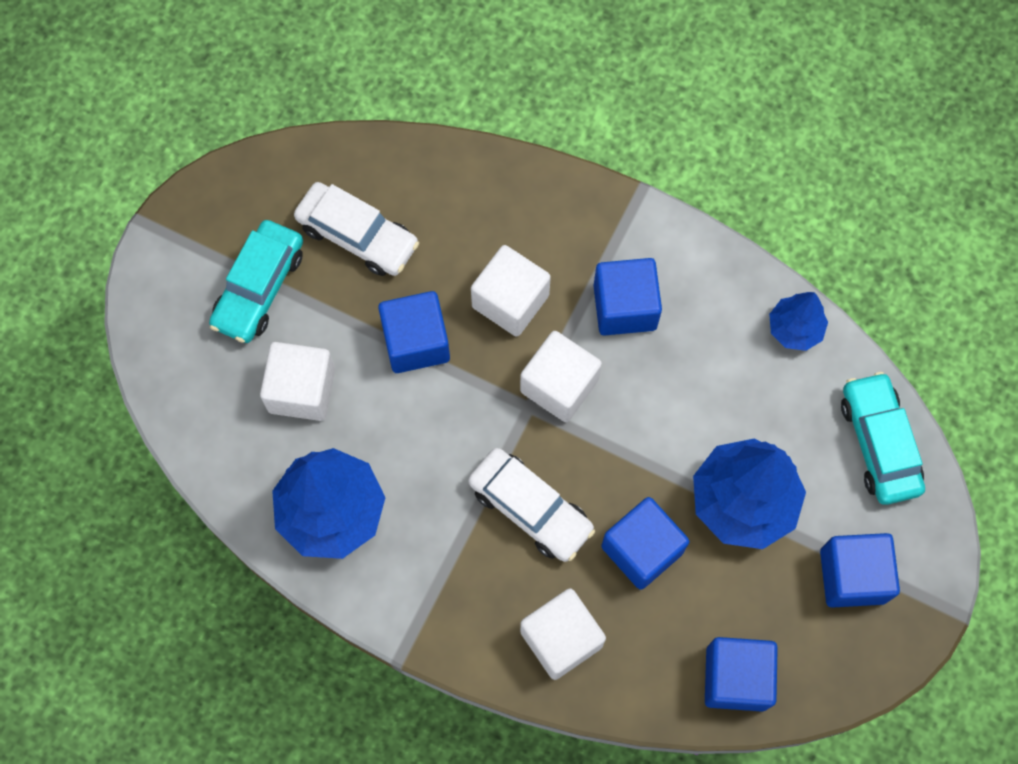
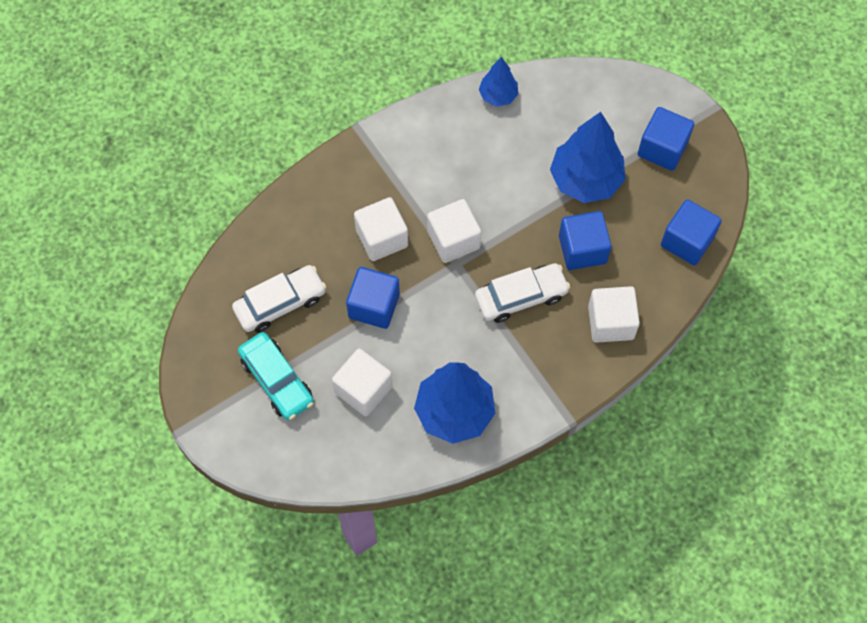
camera: 60 degrees left, 5 degrees down
blue cube [593,258,662,336] -> none
turquoise car [841,372,925,505] -> none

